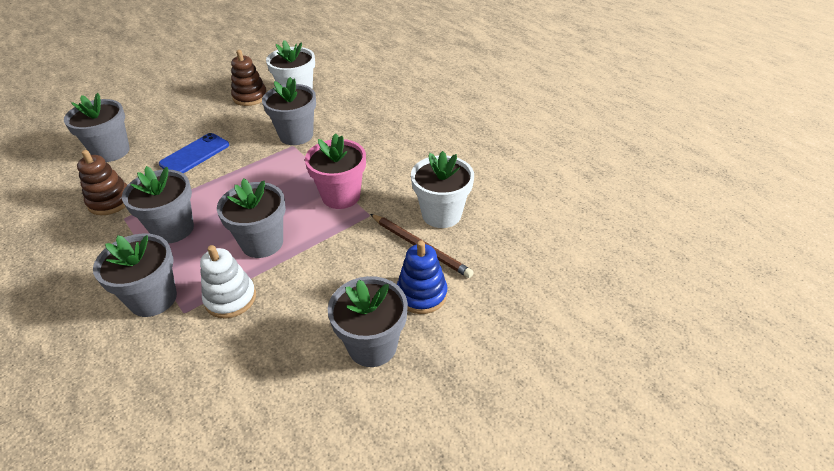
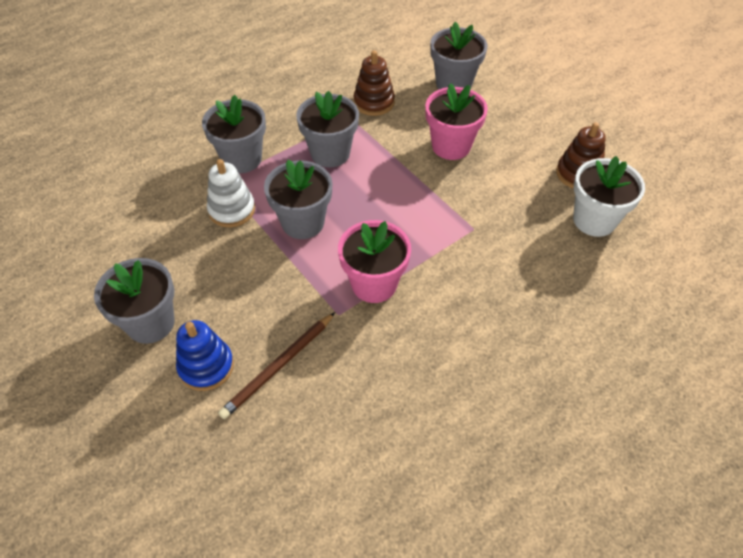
camera: 90 degrees right, 10 degrees up
blue phone [159,133,229,173] -> pink flower pot [425,83,488,160]
grey flower pot [262,77,316,145] -> none
white flower pot [411,151,474,228] -> none

